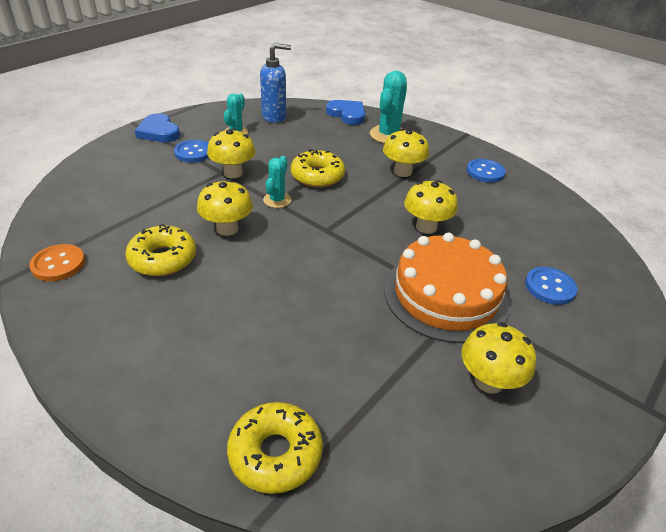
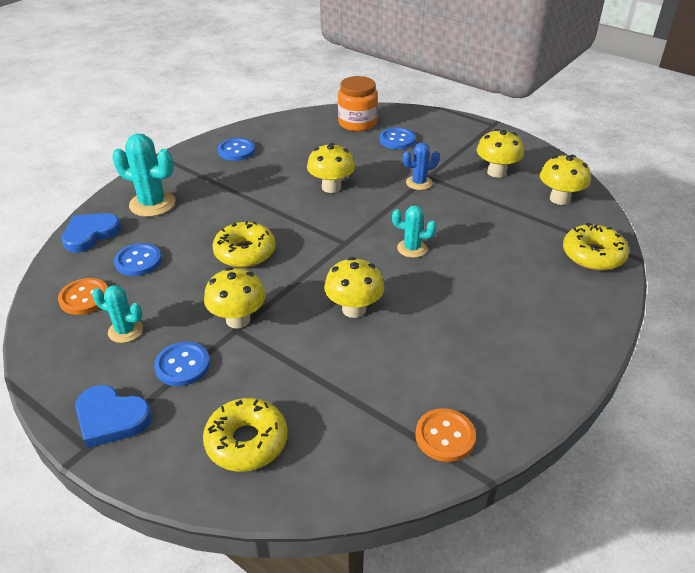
camera: 90 degrees left, 0 degrees up
yellow donut [125,224,196,276] -> yellow donut moved to [203,398,287,471]
blue heart [135,113,180,142] -> blue heart turned 60 degrees clockwise [75,385,152,448]
blue soap dispenser [260,43,291,123] -> orange button [58,278,108,315]
turquoise cactus [263,156,291,208] -> turquoise cactus moved to [392,206,437,258]
yellow mushroom [383,129,429,177] -> yellow mushroom moved to [540,155,590,205]
orange cake [384,233,510,343] -> blue cactus [403,143,440,190]
none -> blue button [114,243,162,276]
none -> orange jar [338,76,378,132]

